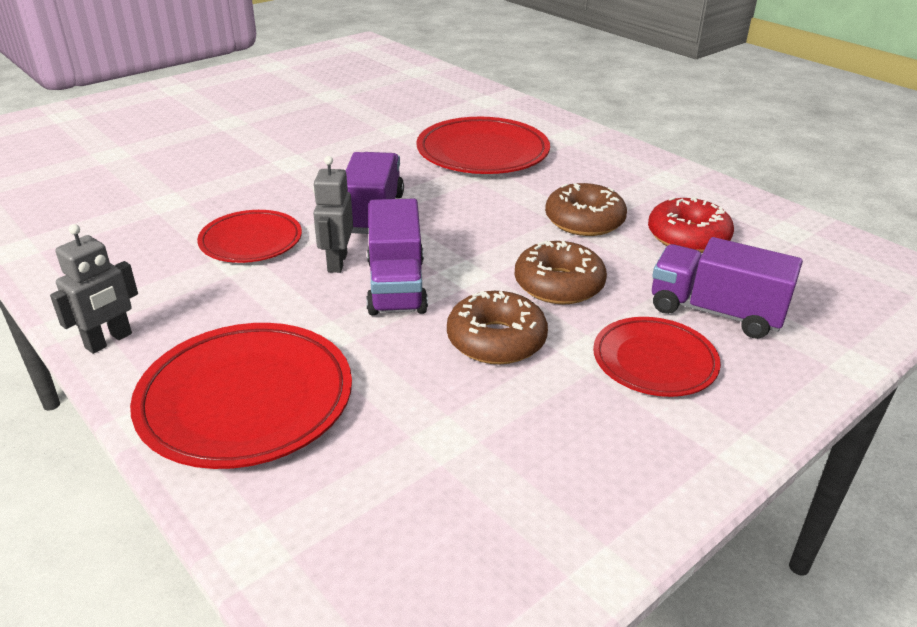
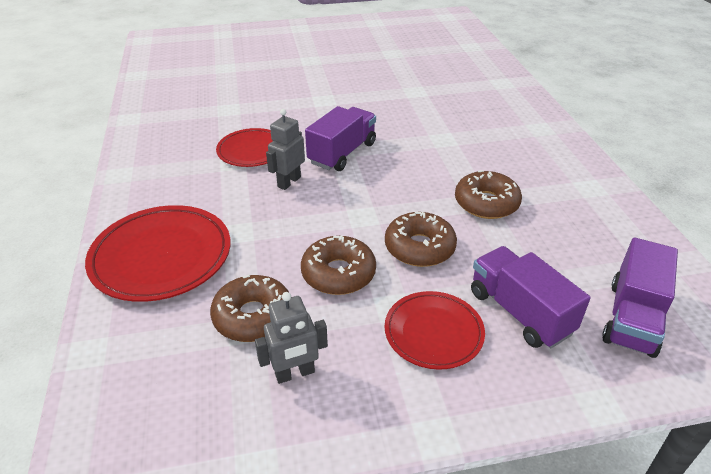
camera: 30 degrees right, 5 degrees up
grey robot [50,224,138,354] -> grey robot moved to [255,292,328,384]
purple truck [366,199,428,316] -> purple truck moved to [602,238,678,358]
red plate [416,117,550,174] -> none
red donut [648,197,734,253] -> none
none -> brown donut [210,275,289,342]

